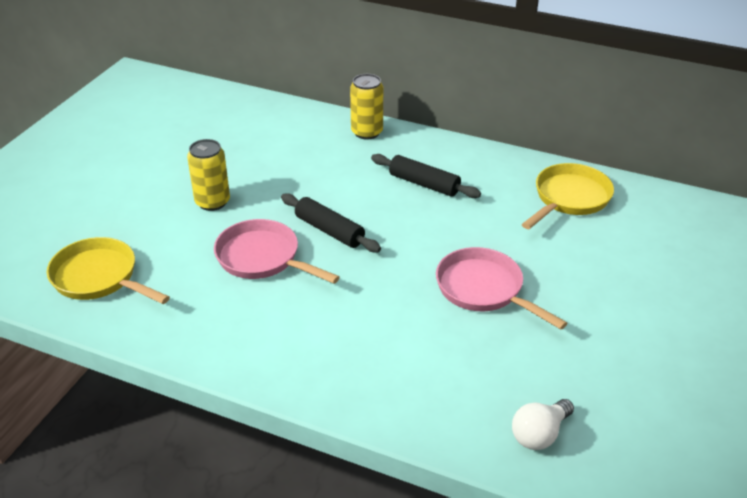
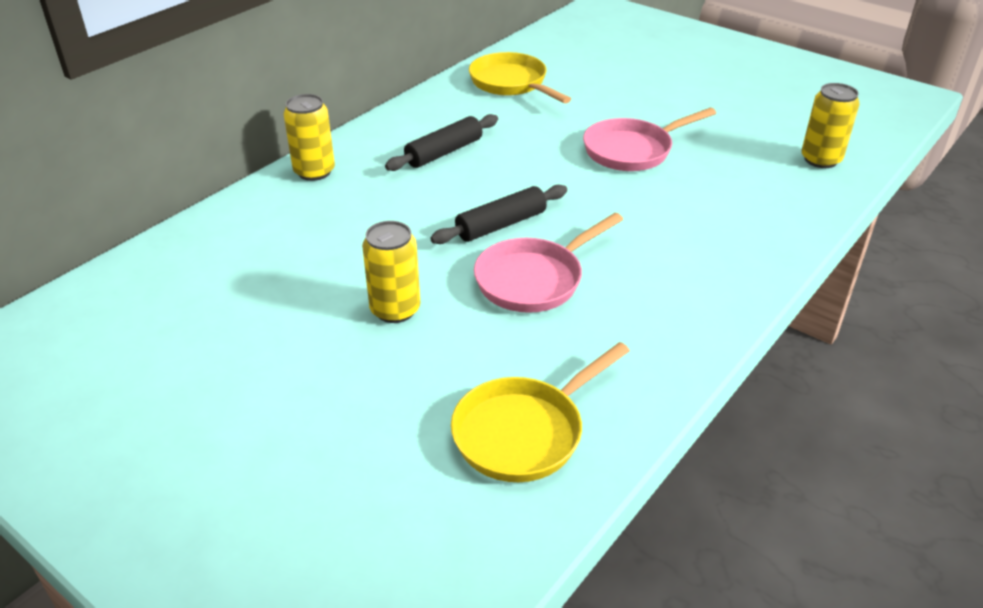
camera: 75 degrees left, 0 degrees up
white light bulb [512,399,574,450] -> yellow can [801,83,859,168]

